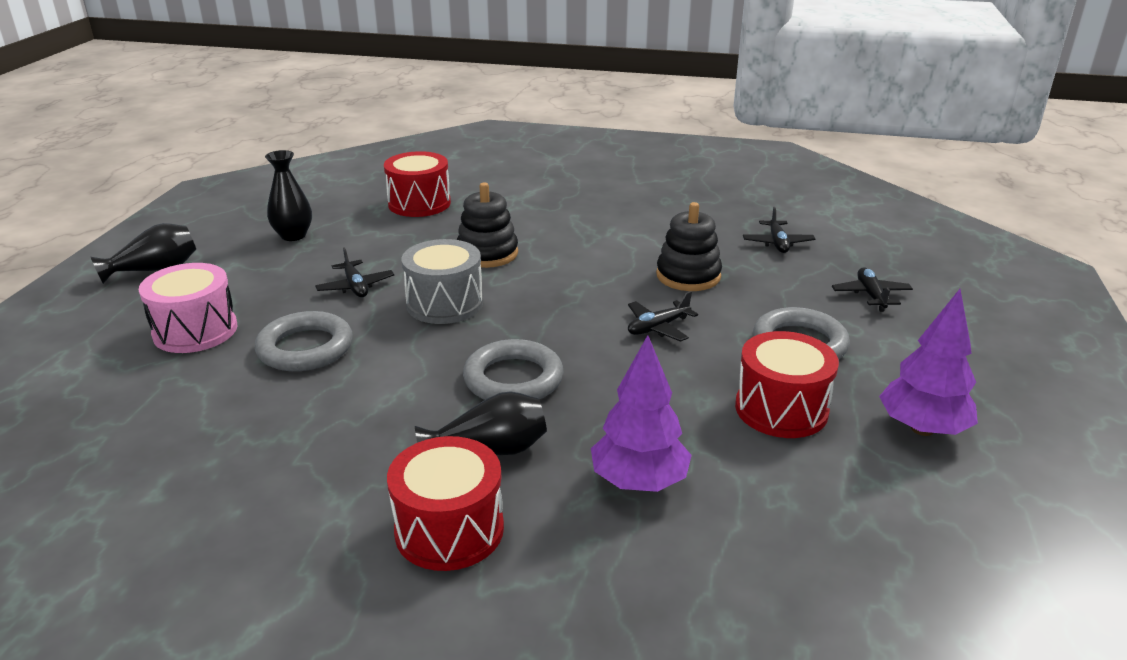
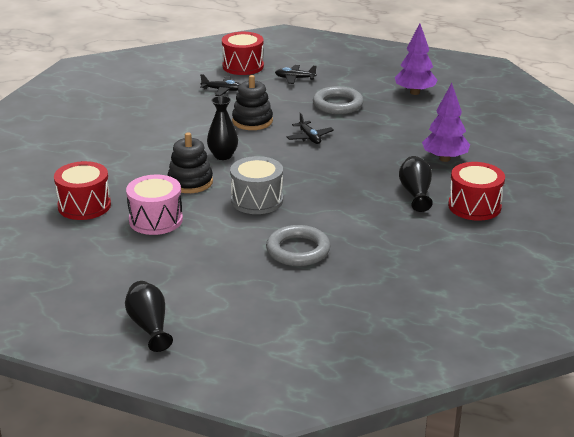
camera: 80 degrees left, 0 degrees up
pink drum [139,263,237,353] -> pink drum moved to [126,175,183,235]
black vase [265,150,312,241] -> black vase moved to [207,96,238,160]
black plane [315,247,394,297] -> none
grey ring [463,339,563,400] -> none
red drum [735,331,839,438] -> red drum moved to [222,32,264,75]

